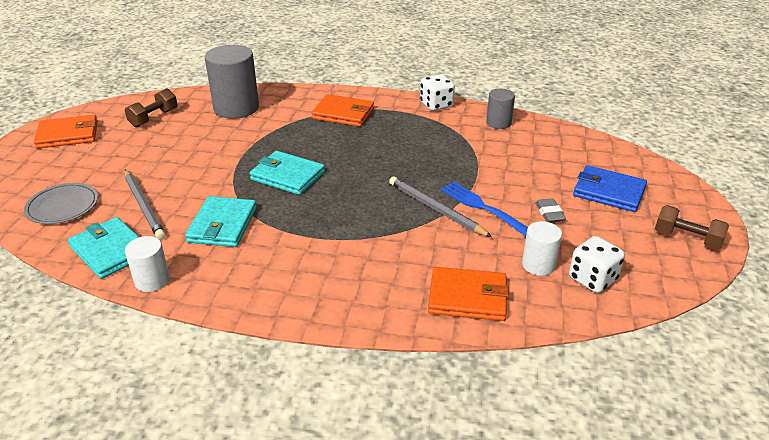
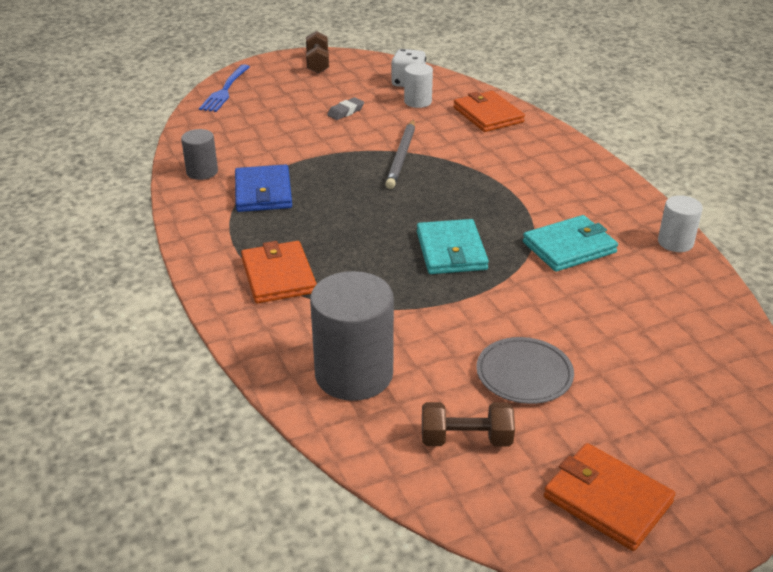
camera: 125 degrees left, 0 degrees up
grey plate [24,183,98,224] -> grey plate moved to [476,337,574,404]
turquoise wallet [68,217,139,279] -> none
grey pencil [125,169,166,240] -> none
white dice [420,74,455,111] -> none
blue fork [440,182,528,237] -> blue fork moved to [199,64,250,112]
blue wallet [573,165,647,212] -> blue wallet moved to [235,165,292,212]

